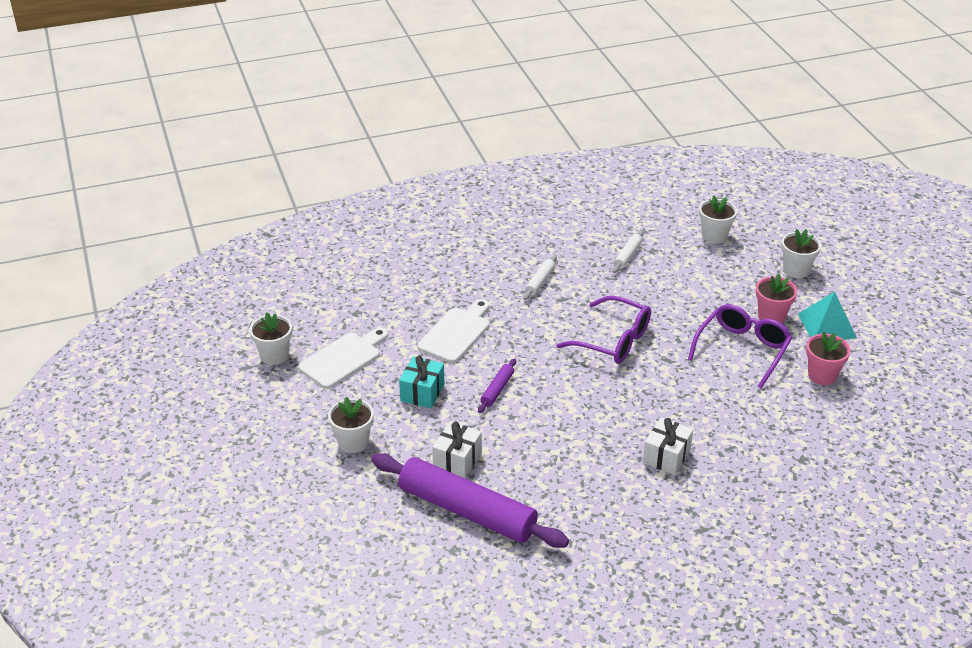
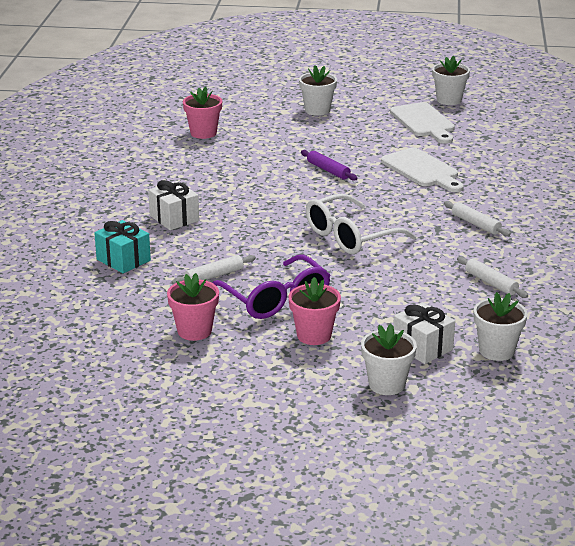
camera: 115 degrees right, 10 degrees down
purple rolling pin [371,453,569,548] -> pink flower pot [183,86,222,139]
turquoise gift [399,356,444,408] -> turquoise gift moved to [94,220,151,273]
white gift [432,421,482,478] -> white gift moved to [393,302,455,364]
purple glasses [556,296,651,364] -> white glasses [306,194,416,254]
turquoise pyramid [798,292,857,340] -> none
none -> white rolling pin [172,255,256,284]

